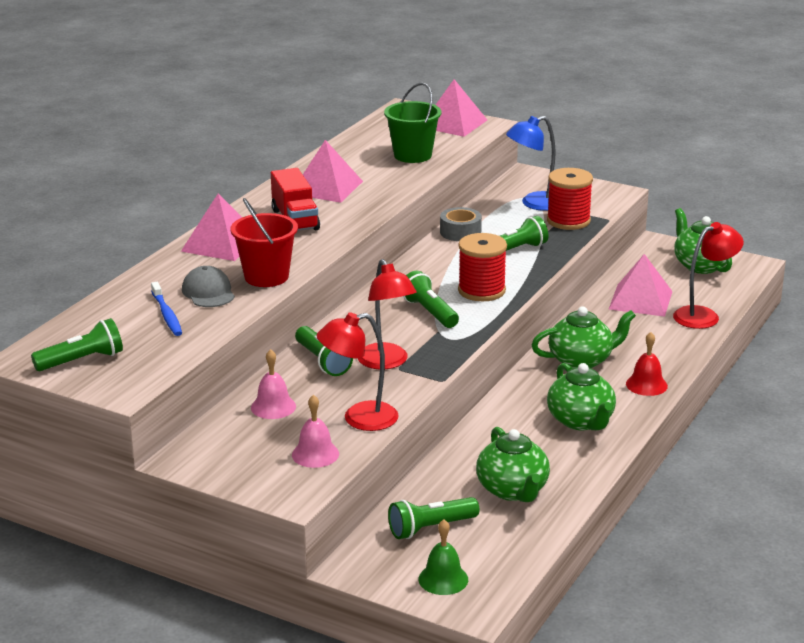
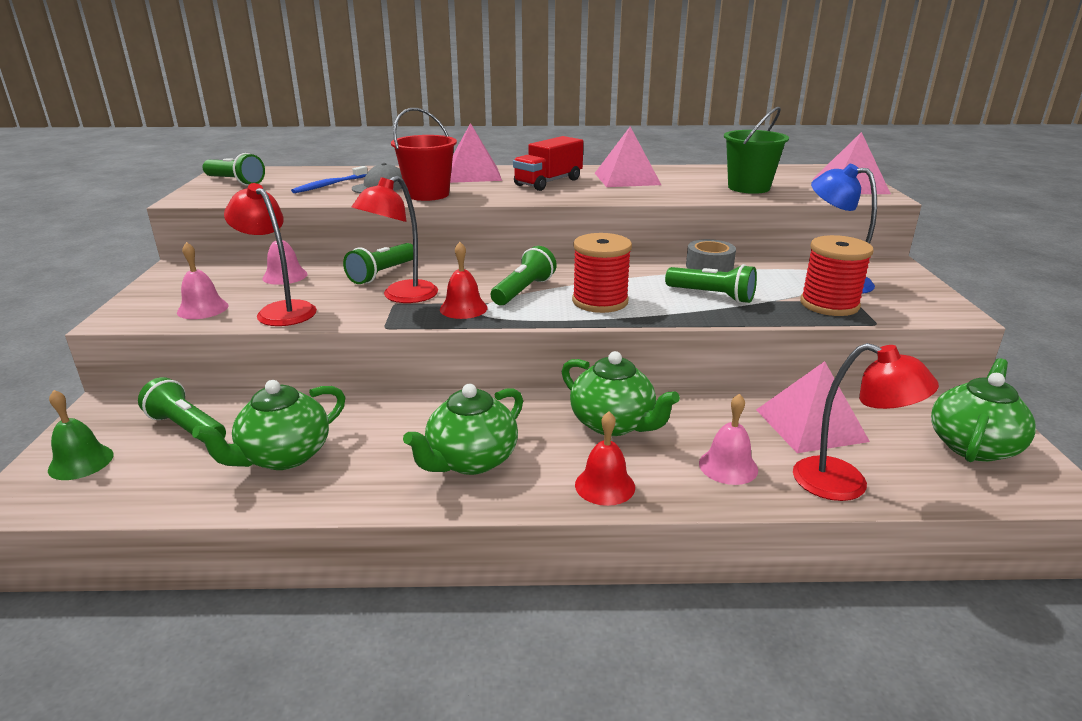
camera: 60 degrees right, 0 degrees up
none -> red bell [440,242,488,319]
none -> pink bell [699,394,758,485]

